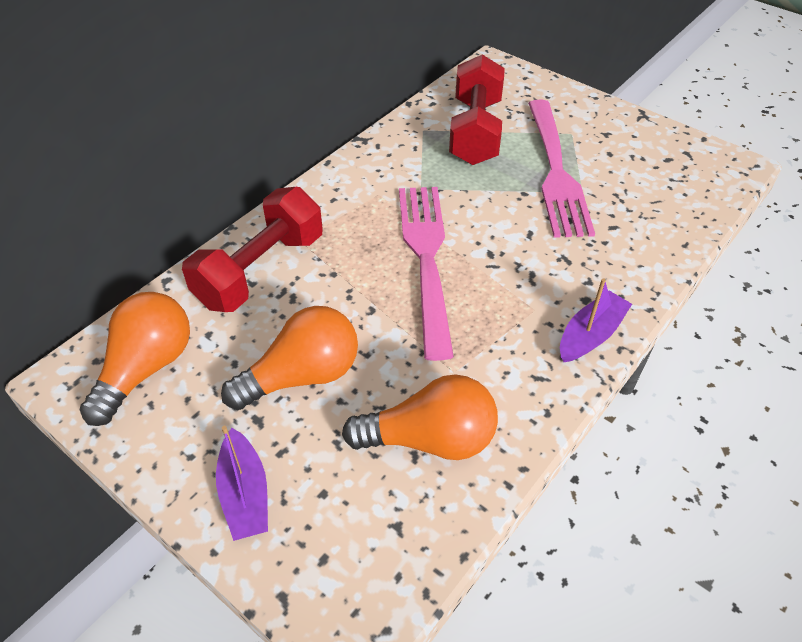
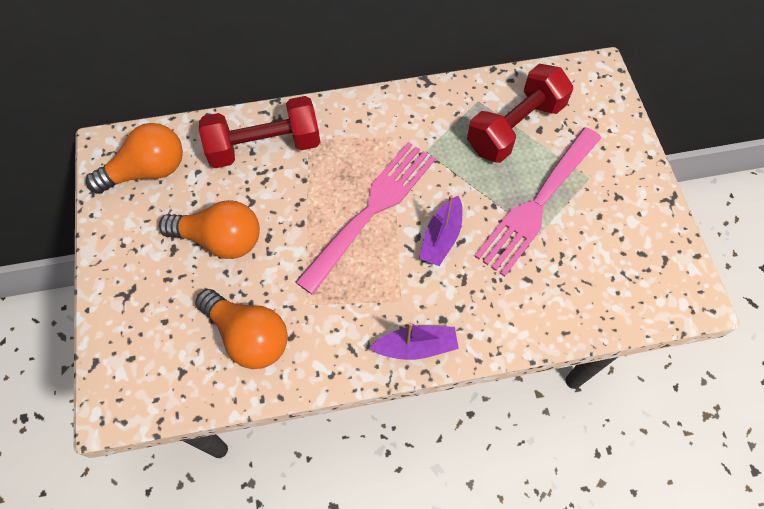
camera: 40 degrees right, 15 degrees up
purple boat [216,426,268,541] -> purple boat moved to [419,195,462,266]

